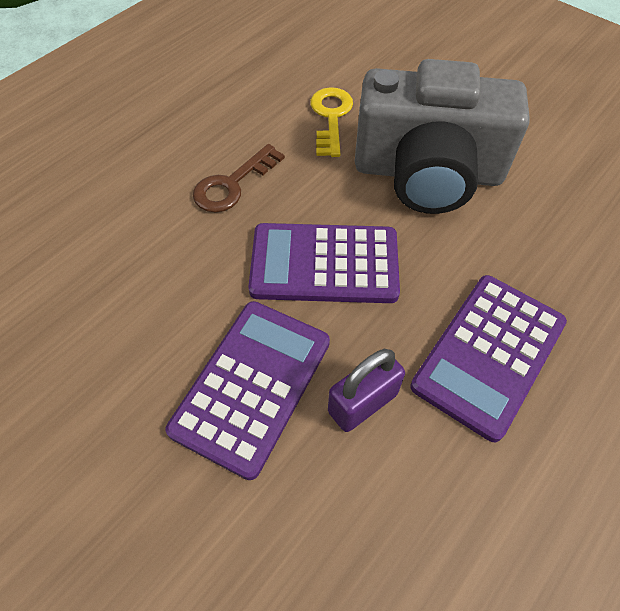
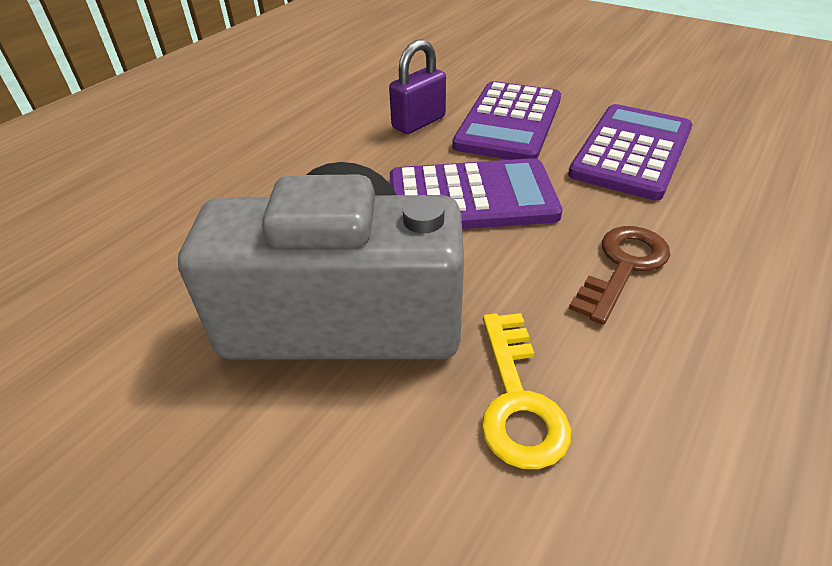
camera: 175 degrees right, 15 degrees down
purple calculator [410,275,567,442] -> purple calculator moved to [568,104,693,200]

